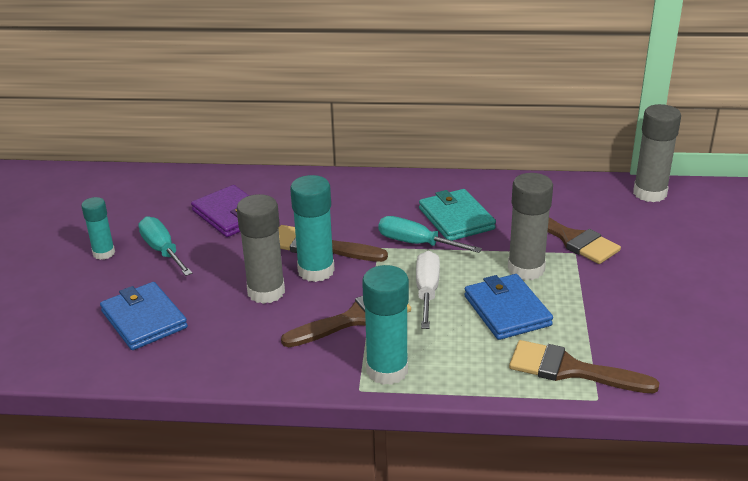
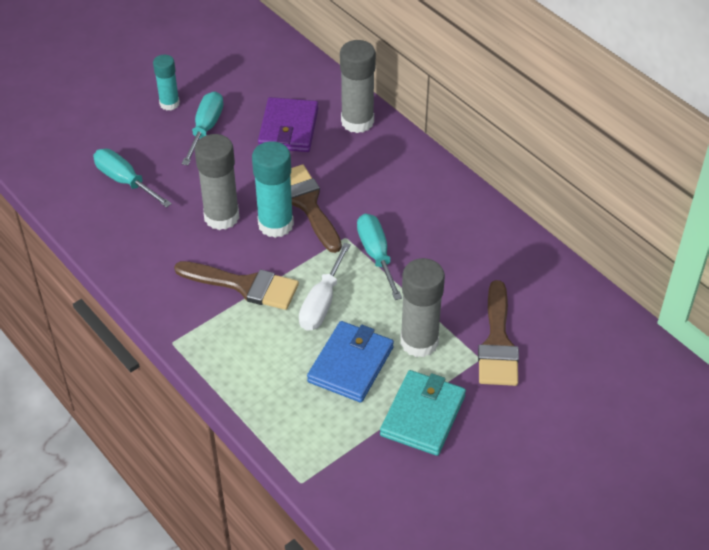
camera: 45 degrees right, 15 degrees up
blue wallet [100,282,188,350] -> turquoise screwdriver [93,149,172,208]
turquoise glue stick [362,265,409,385] -> none
white screwdriver [416,251,440,329] -> white screwdriver turned 150 degrees clockwise [299,243,351,331]
turquoise wallet [419,189,496,241] -> turquoise wallet moved to [380,370,466,456]
brown brush [509,340,659,393] -> none
grey glue stick [633,104,681,202] -> grey glue stick moved to [340,40,376,133]

